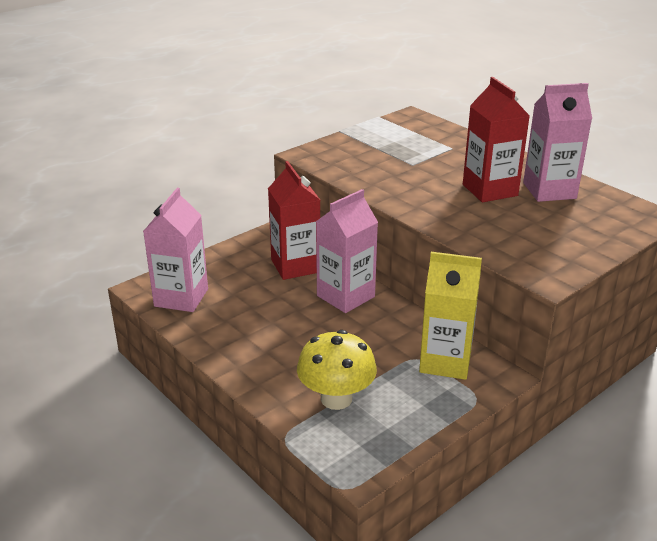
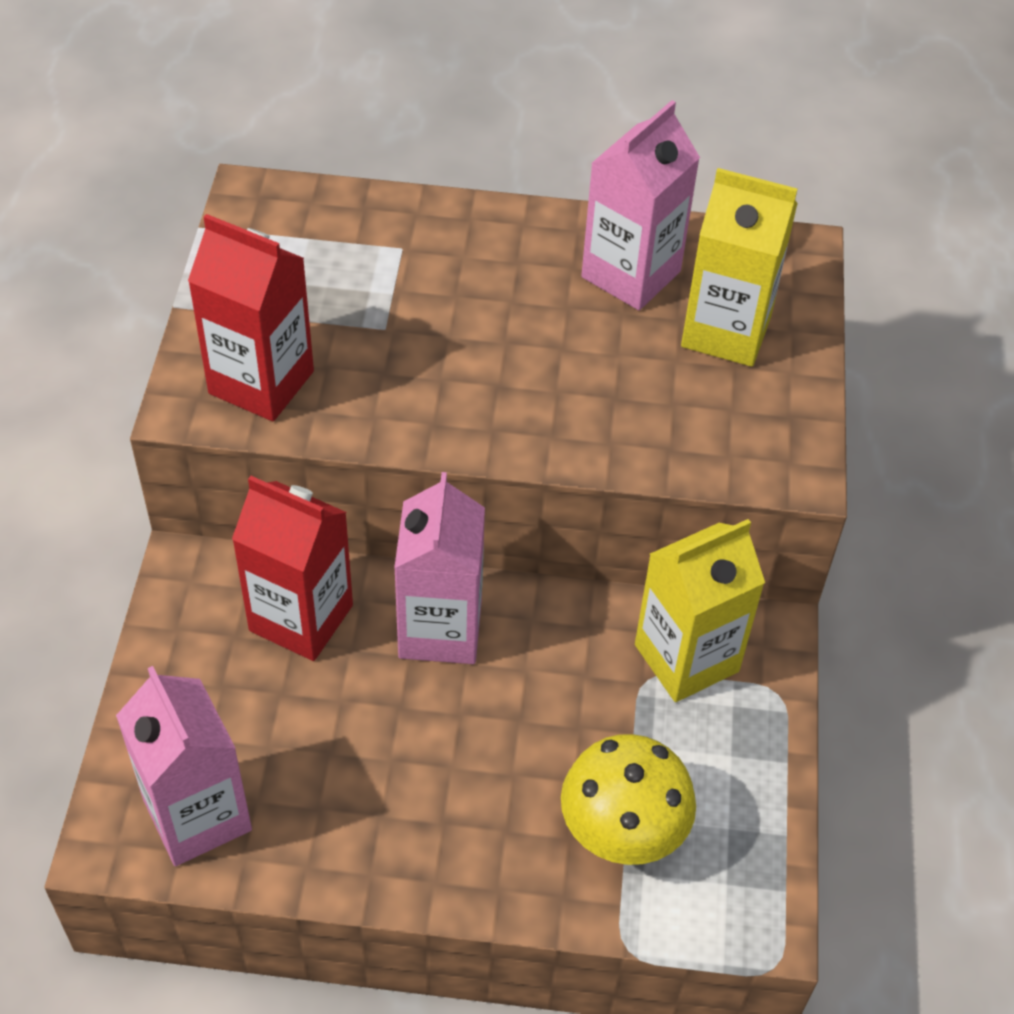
camera: 45 degrees left, 20 degrees up
red carton [463,77,530,202] -> red carton moved to [188,214,314,421]
none -> yellow carton [681,168,798,367]

